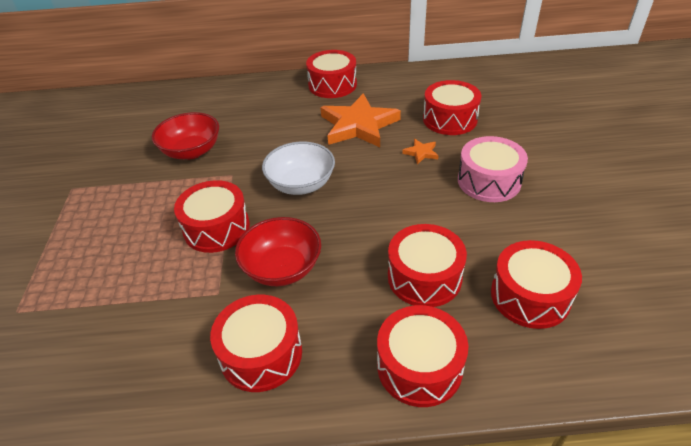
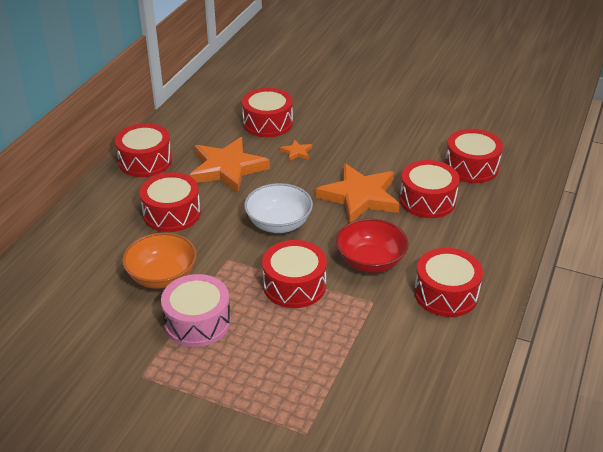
camera: 65 degrees left, 5 degrees down
red bowl [152,112,219,159] -> orange bowl [122,233,197,289]
red drum [377,305,468,407] -> red drum moved to [140,172,201,232]
pink drum [458,136,528,202] -> pink drum moved to [161,274,231,347]
none -> orange star [316,163,400,223]

